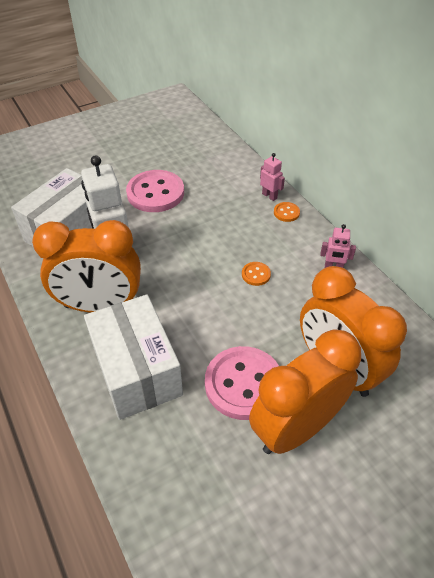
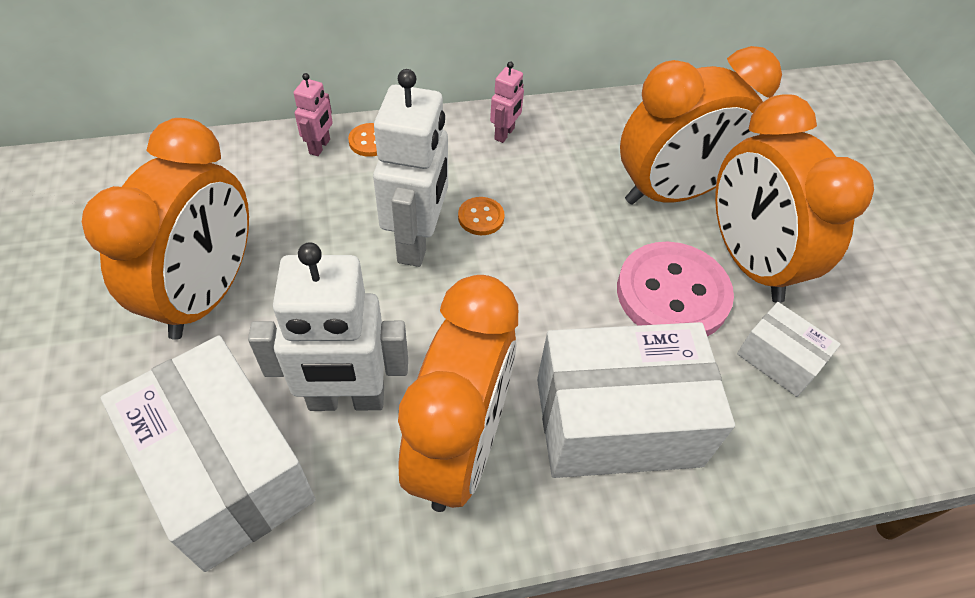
camera: 75 degrees left, 5 degrees up
pink button [126,170,184,212] -> orange clock [82,118,249,340]
pink robot [260,153,285,201] -> pink robot turned 135 degrees clockwise [294,73,333,156]
none -> white robot [373,69,448,267]
none -> white box [737,302,841,397]

